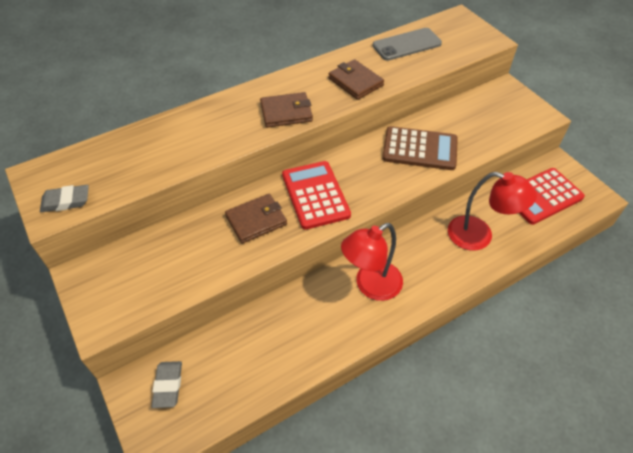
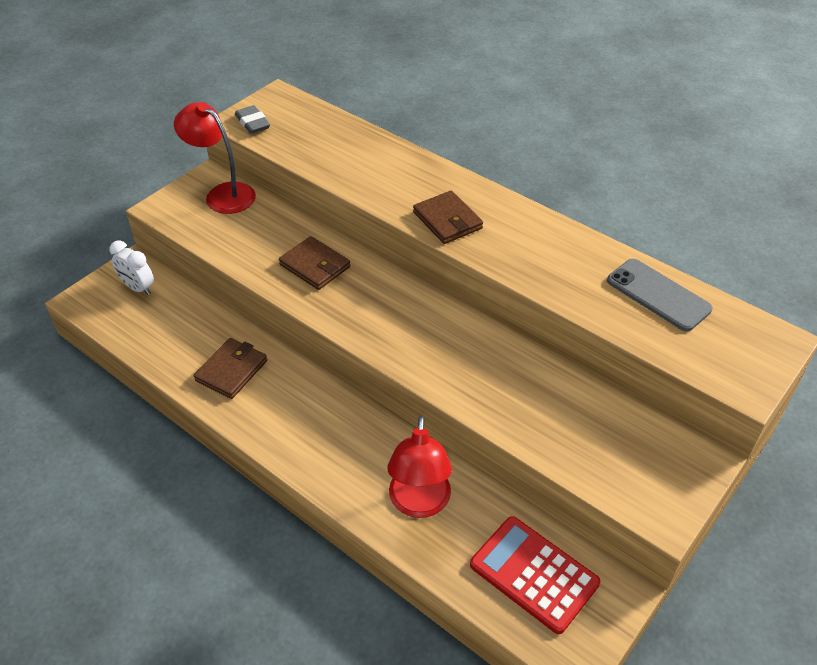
camera: 70 degrees right, 5 degrees down
grey eraser [152,361,182,408] -> white clock [110,241,154,295]
red calculator [282,161,351,230] -> none
brown wallet [328,59,384,100] -> brown wallet moved to [194,338,267,399]
red lamp [341,223,403,301] -> red lamp moved to [174,102,256,214]
brown calculator [382,126,458,170] -> none

